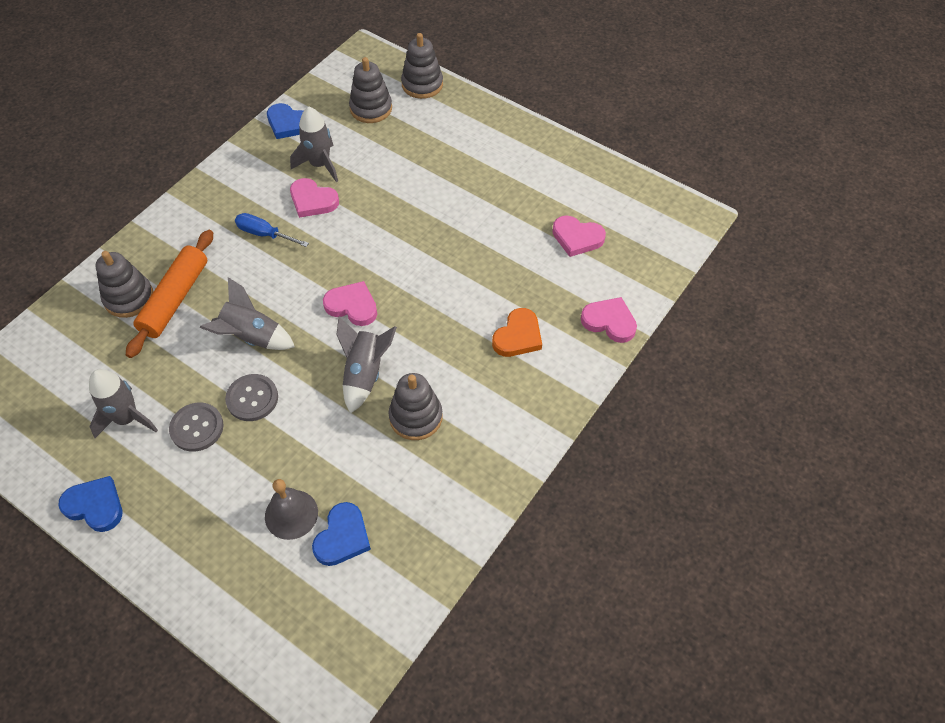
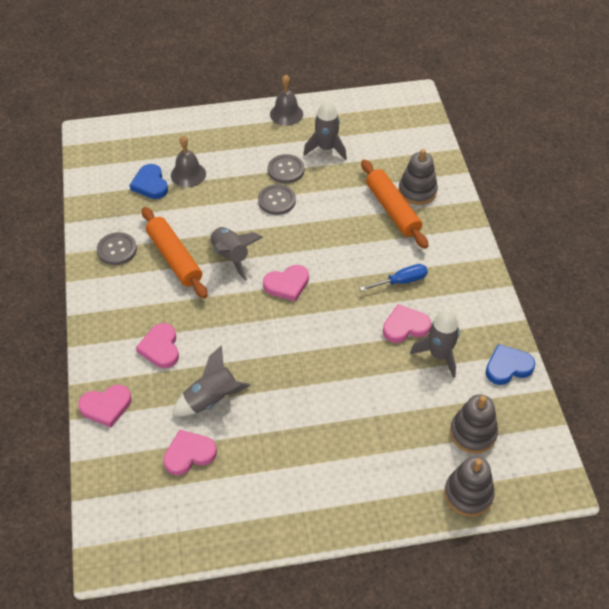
camera: 135 degrees right, 5 degrees down
blue heart [58,476,122,532] -> grey bell [270,75,303,126]
grey rocket [200,277,295,350] -> grey rocket moved to [172,346,251,416]
grey stacking toy [389,373,443,440] -> orange rolling pin [142,207,208,299]
orange heart [492,308,542,357] -> pink heart [136,323,179,368]
none -> grey button [97,232,137,265]

